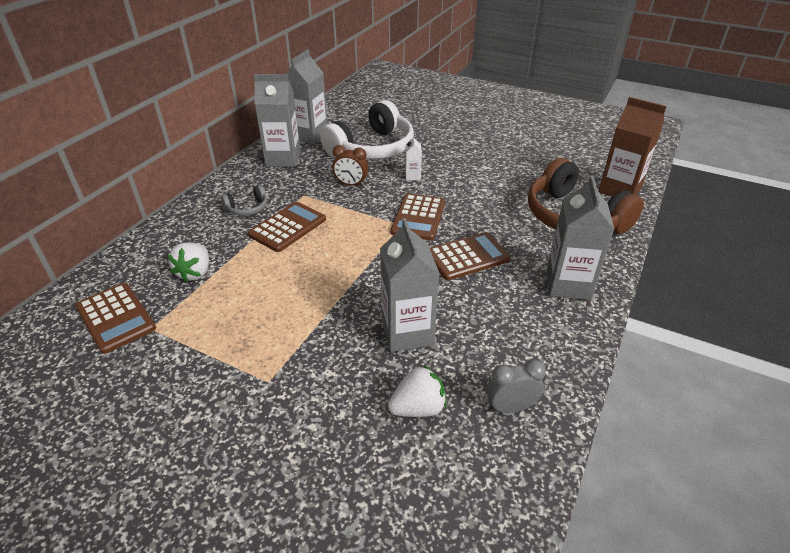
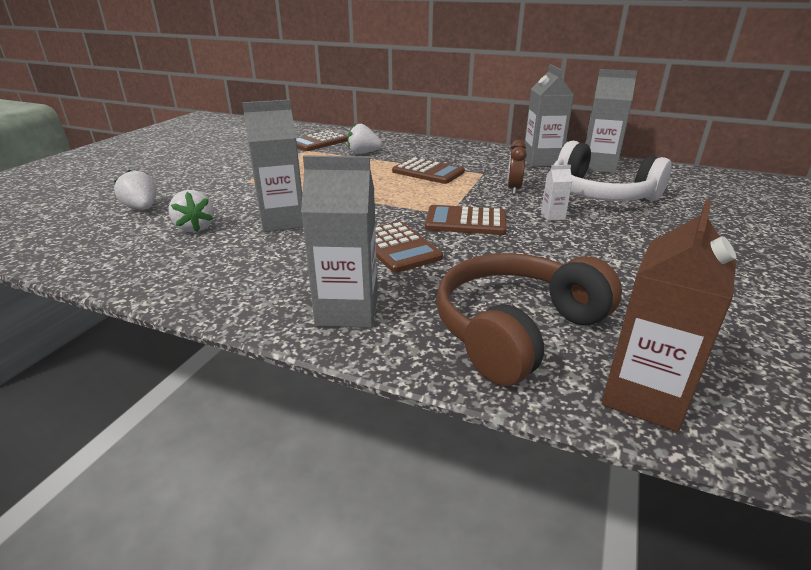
camera: 85 degrees right, 10 degrees down
grey headphones [221,185,267,216] -> none
grey clock [487,360,546,413] -> none
none -> white strawberry [114,169,157,210]

